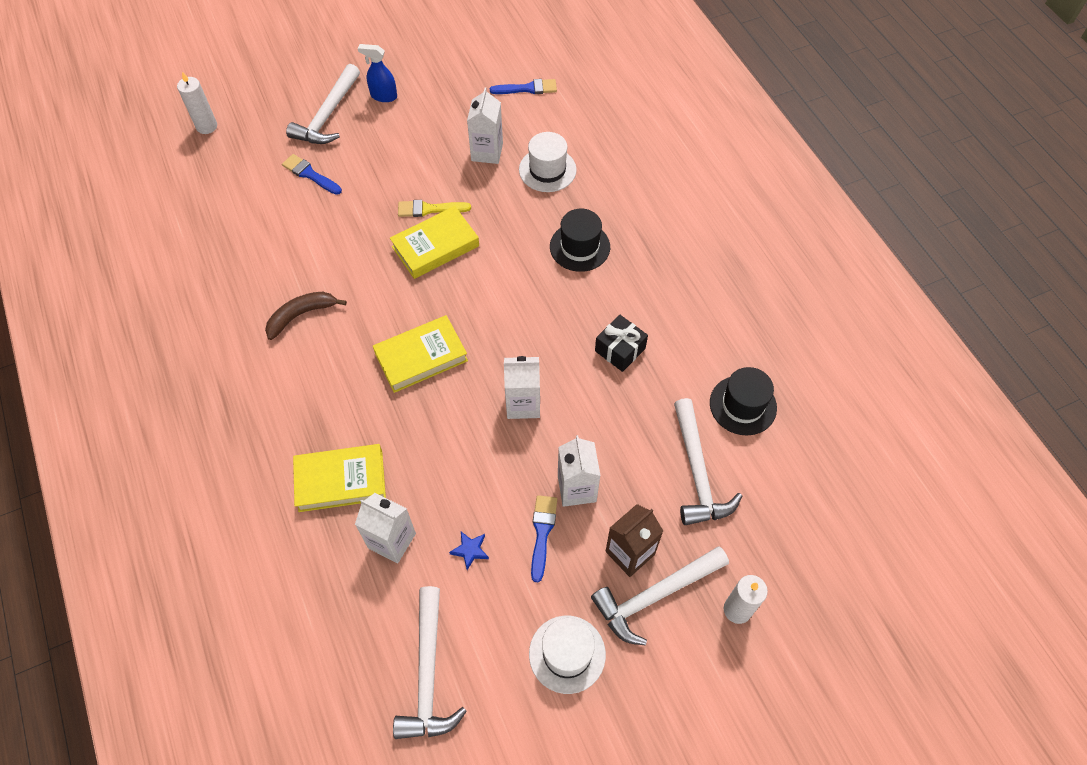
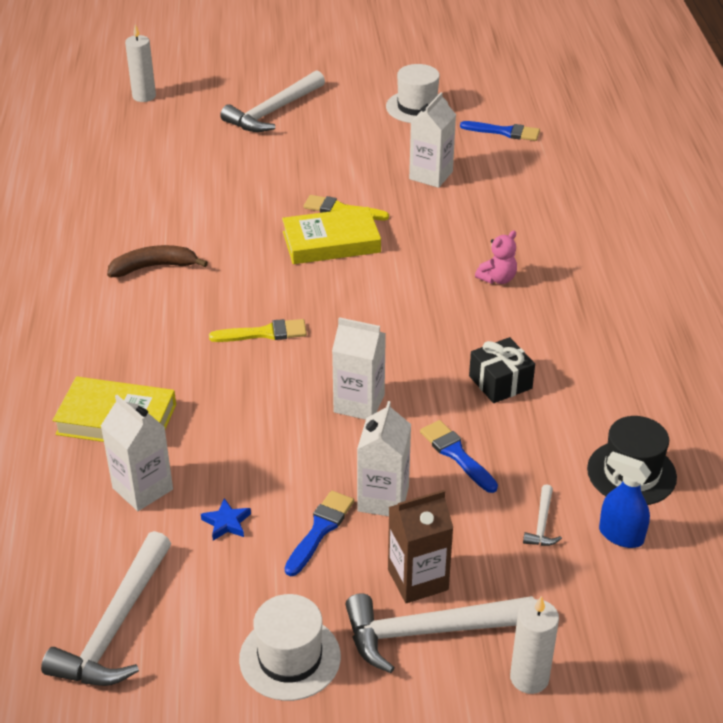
camera: 20 degrees right, 20 degrees down
blue brush [282,154,342,195] -> blue brush moved to [420,420,498,493]
blue spray bottle [358,44,397,102] -> blue spray bottle moved to [599,451,651,548]
yellow book [373,315,468,393] -> yellow brush [209,319,307,342]
white hat [519,132,577,192] -> white hat moved to [386,64,448,123]
black hat [550,209,610,272] -> pink teddy bear [475,230,517,284]
white hammer [674,398,742,525] -> white hammer [523,484,562,546], size x0.45

